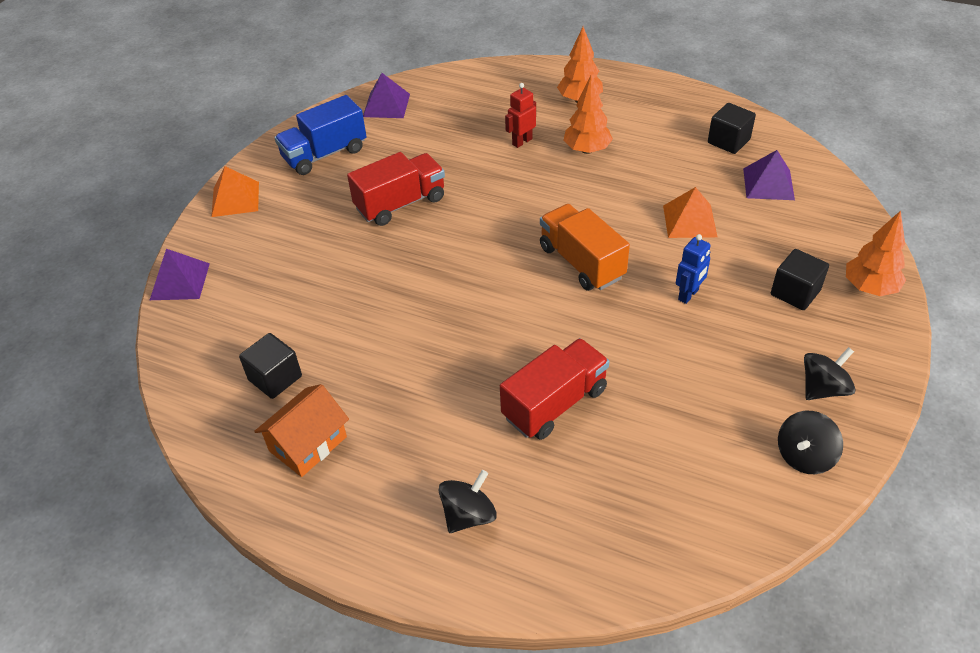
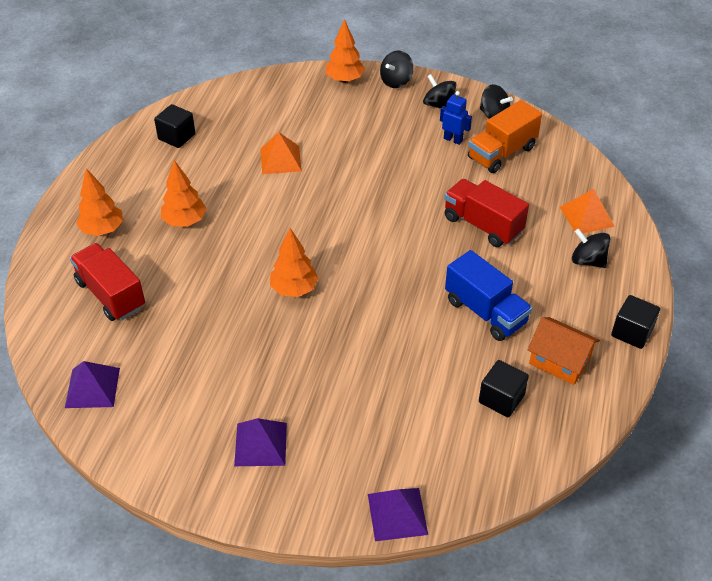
camera: 100 degrees left, 0 degrees up
orange pyramid [211,166,259,217] -> orange pyramid moved to [560,189,615,235]
blue truck [274,95,367,175] -> blue truck moved to [445,250,532,341]
red truck [347,152,445,226] -> red truck moved to [70,243,145,321]
red robot [505,83,536,148] -> none
orange truck [540,204,630,291] -> orange truck moved to [468,100,542,173]
blue robot [676,234,711,304] -> blue robot moved to [440,91,472,145]
purple pyramid [743,150,795,200] -> purple pyramid moved to [234,418,287,466]
black cube [771,249,829,310] -> black cube moved to [611,295,660,349]
none -> orange tree [270,228,319,297]
none -> black spinning top [380,51,414,88]

